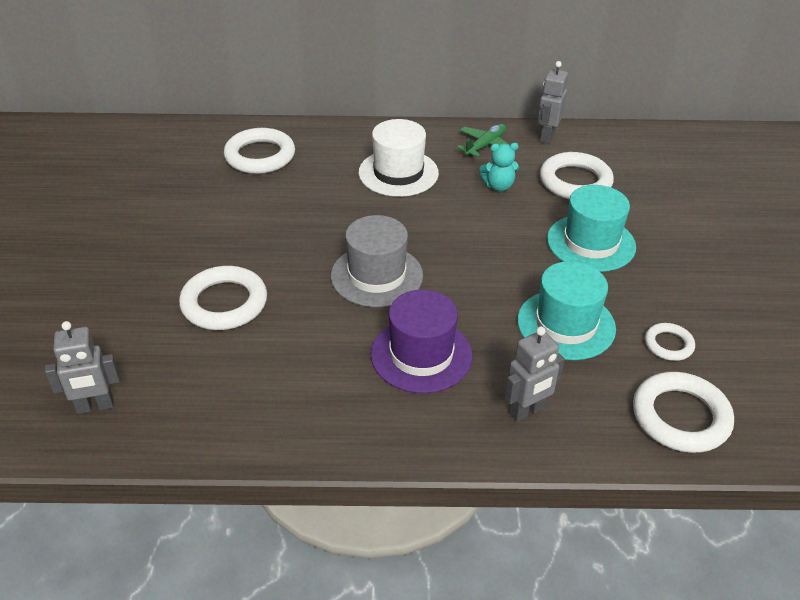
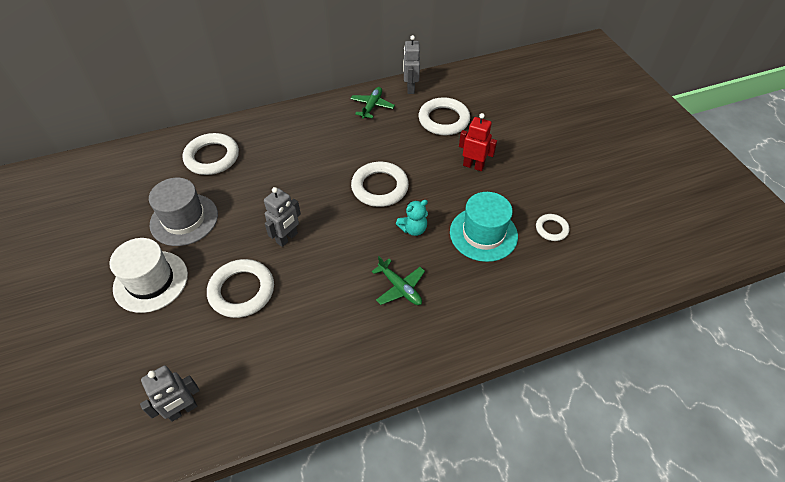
camera: 20 degrees left, 10 degrees up
grey hat [331,215,423,307] -> grey hat moved to [149,178,218,246]
white hat [358,119,439,197] -> white hat moved to [109,238,188,313]
purple hat [371,290,473,393] -> green plane [371,256,425,305]
turquoise teddy bear [480,143,519,191] -> turquoise teddy bear moved to [396,200,428,236]
grey robot [505,327,565,422] -> grey robot moved to [264,187,301,247]
turquoise hat [547,185,636,272] -> red robot [459,113,497,171]
white ring [633,372,734,453] -> white ring moved to [351,162,409,207]

